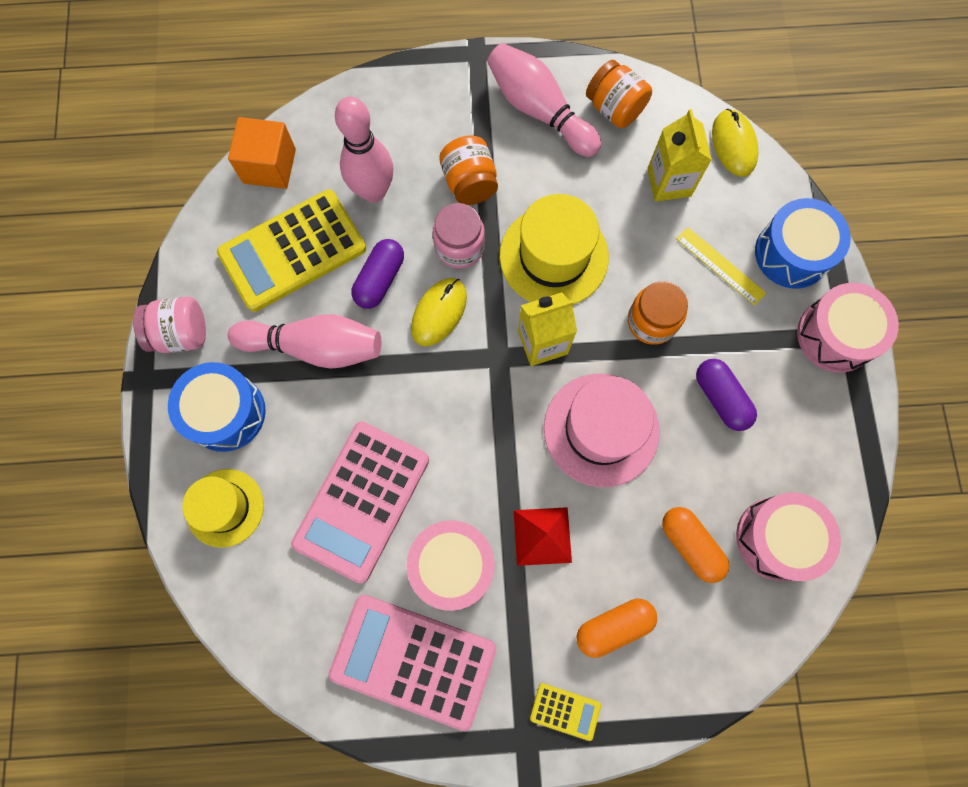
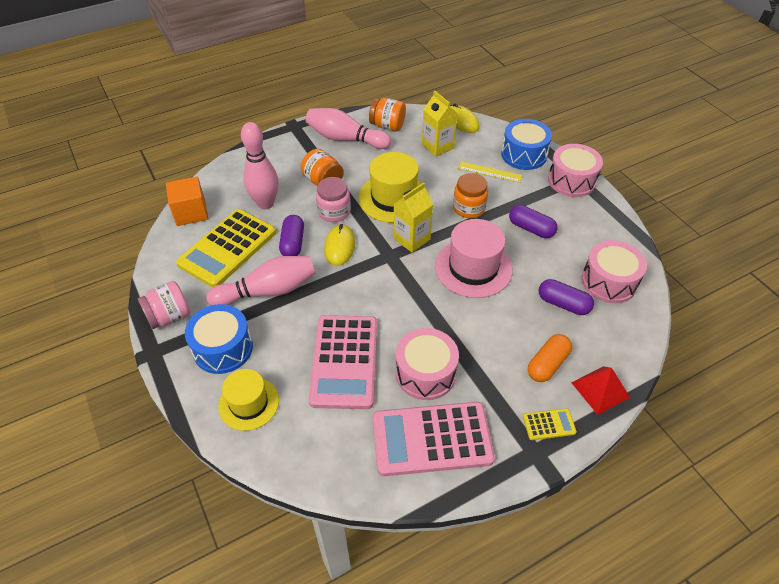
camera: 25 degrees left, 25 degrees down
red pyramid [514,507,572,566] -> red pyramid moved to [572,366,630,415]
orange capsule [662,507,729,583] -> purple capsule [539,279,594,315]

